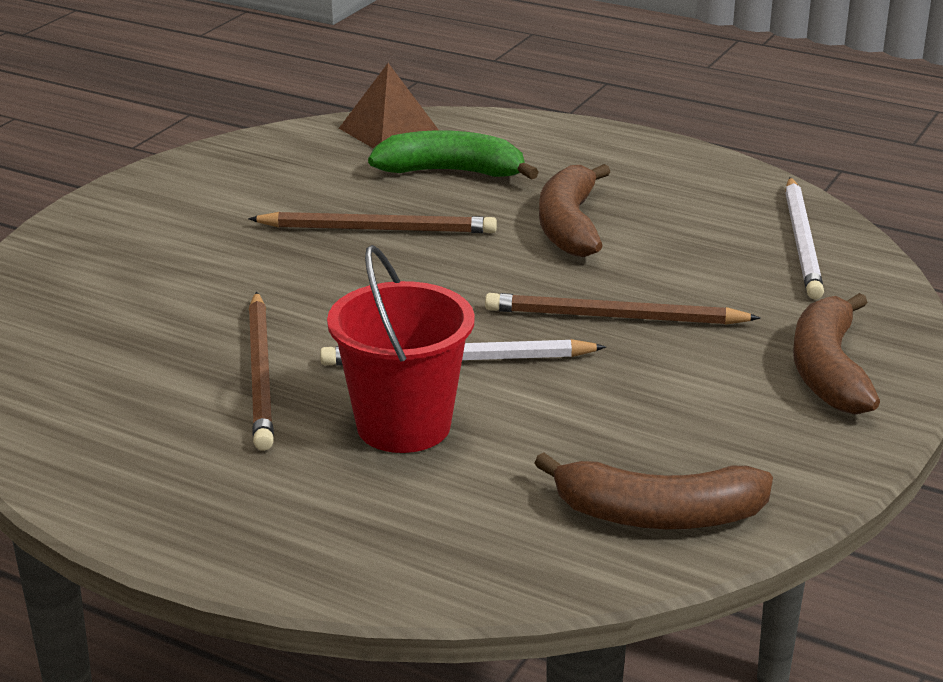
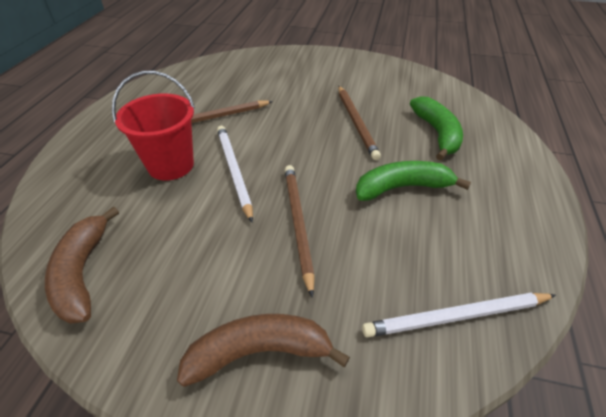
camera: 75 degrees right, 15 degrees up
brown pyramid [339,63,439,149] -> none
brown banana [539,164,610,257] -> green banana [356,161,471,201]

